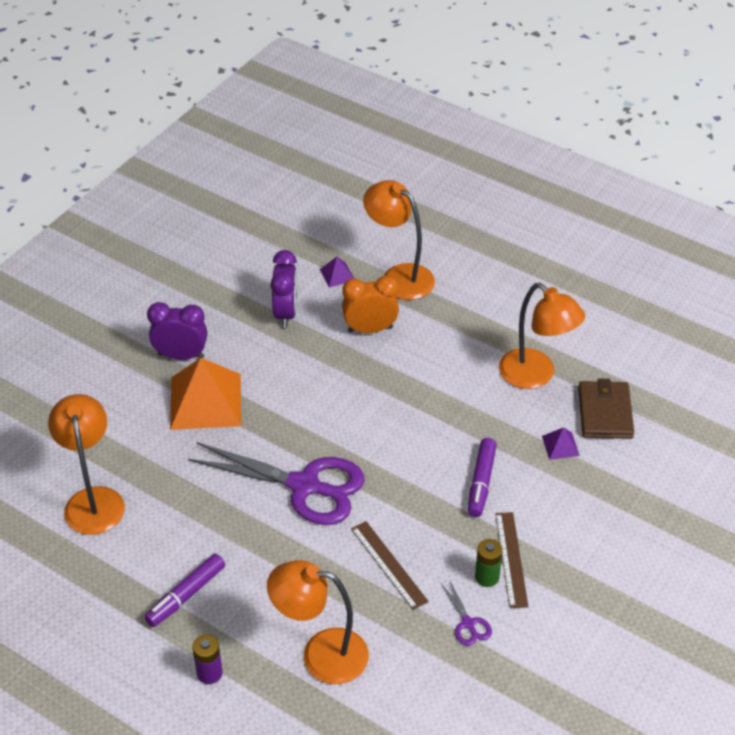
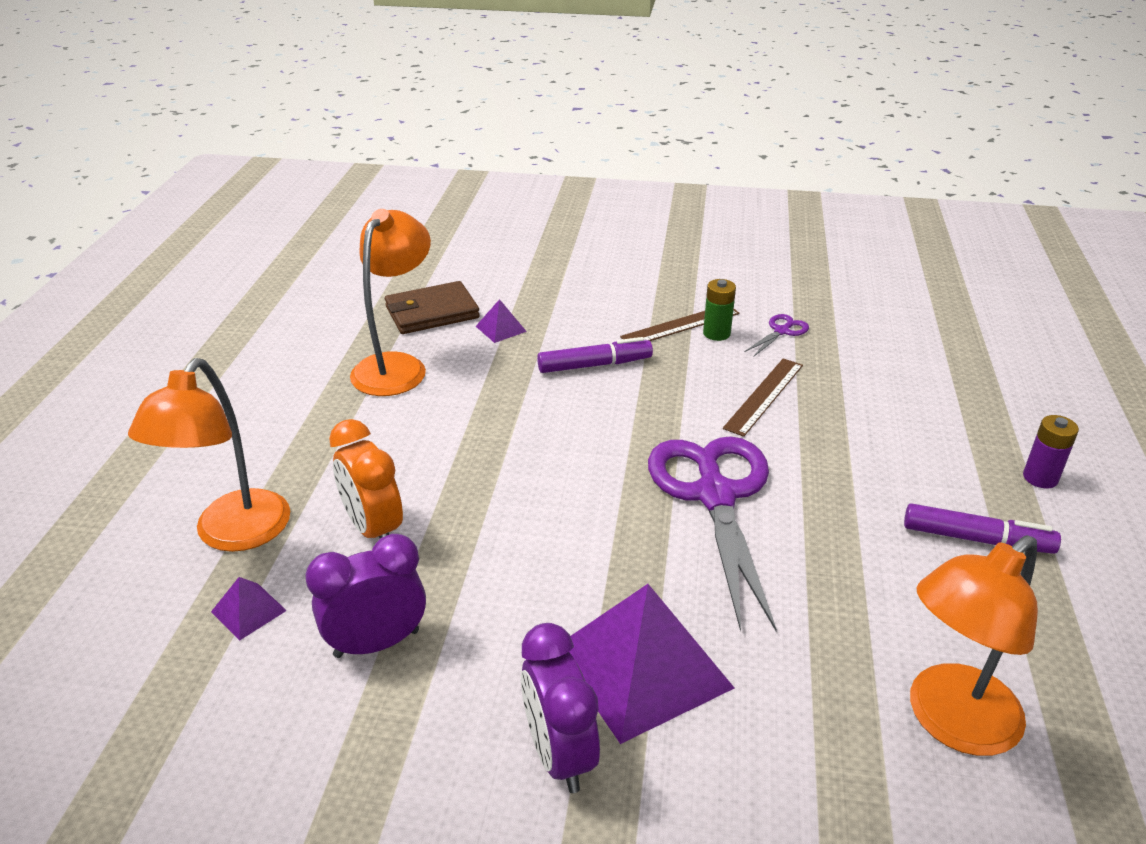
camera: 115 degrees left, 10 degrees down
orange pyramid [170,358,241,430] -> purple pyramid [569,584,735,744]
orange lamp [267,560,369,684] -> none

